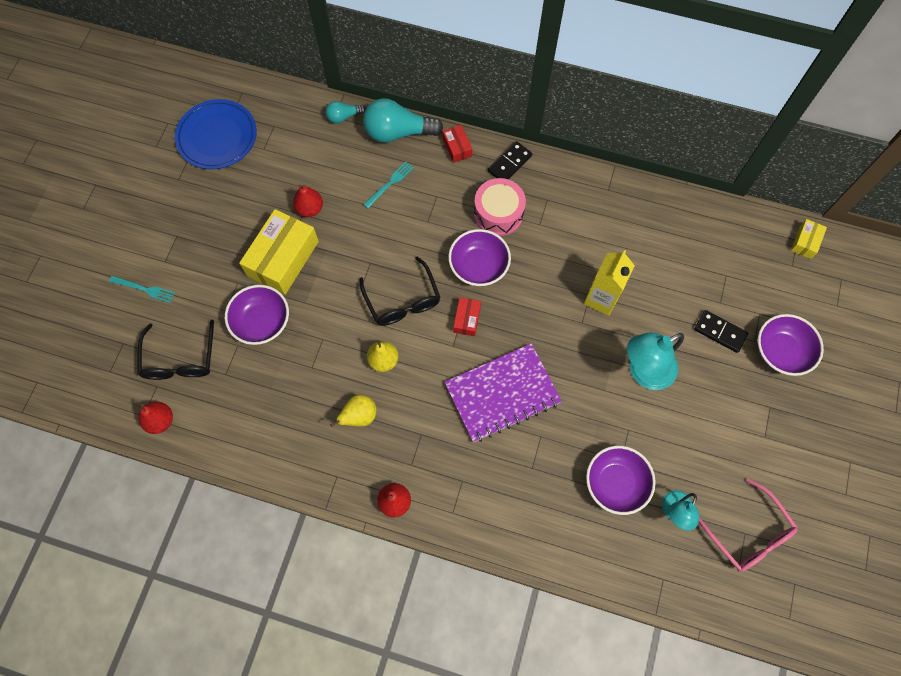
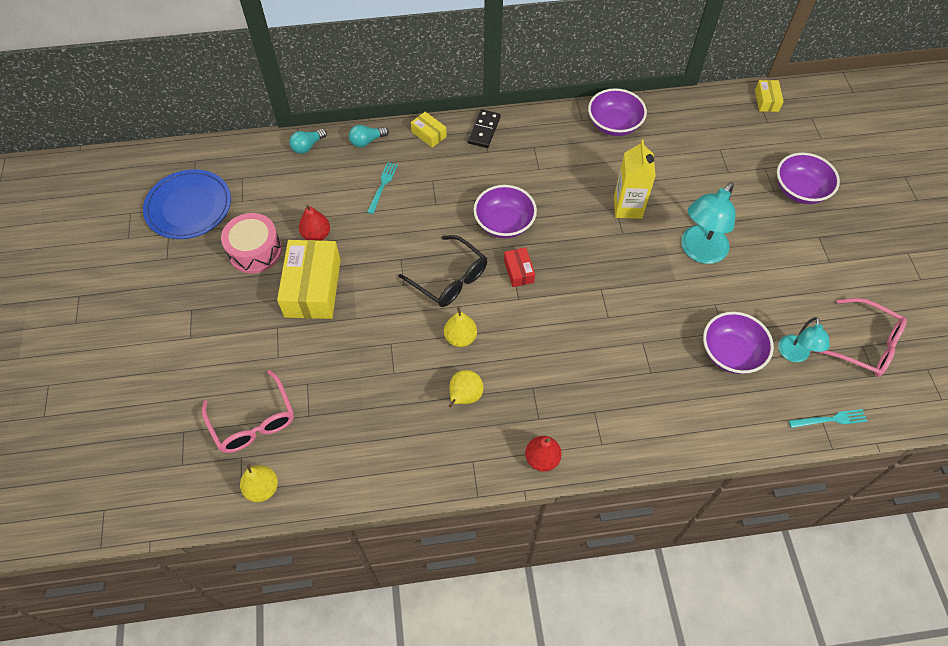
camera: 25 degrees left, 10 degrees down
turquoise fork [109,276,175,303] -> turquoise fork moved to [789,409,867,428]
black glasses [137,319,214,380] -> pink glasses [202,370,294,453]
red pear [139,402,173,434] -> yellow pear [240,464,278,502]
purple bowl [225,285,289,345] -> purple bowl moved to [588,88,647,136]
turquoise light bulb [363,98,443,143] -> turquoise light bulb [349,125,389,147], size x0.52
red box [443,125,472,163] -> yellow box [411,112,447,148]
purple notebook [444,343,562,442] -> none
pink drum [474,178,526,236] -> pink drum moved to [221,213,282,274]
black domino [694,310,748,353] -> none

